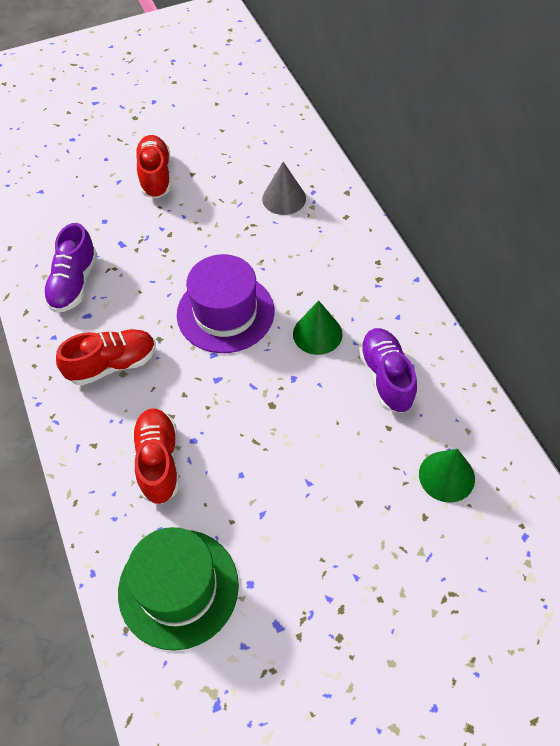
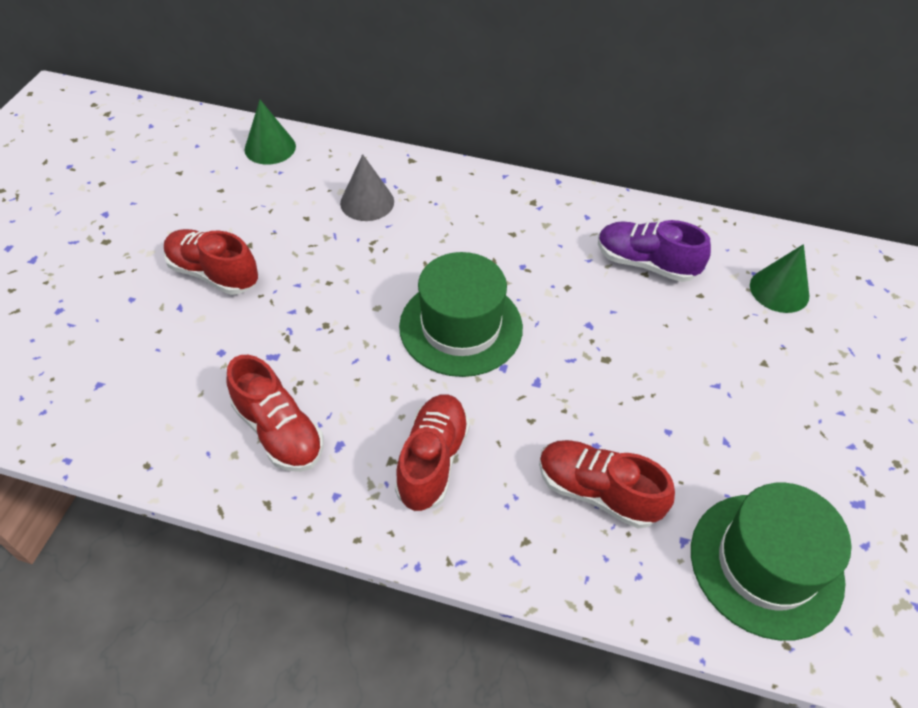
camera: 55 degrees left, 5 degrees down
purple shoe [43,223,97,313] -> red shoe [226,355,324,472]
purple hat [177,254,274,353] -> green hat [399,252,523,377]
green cone [293,300,343,355] -> green cone moved to [244,100,296,165]

